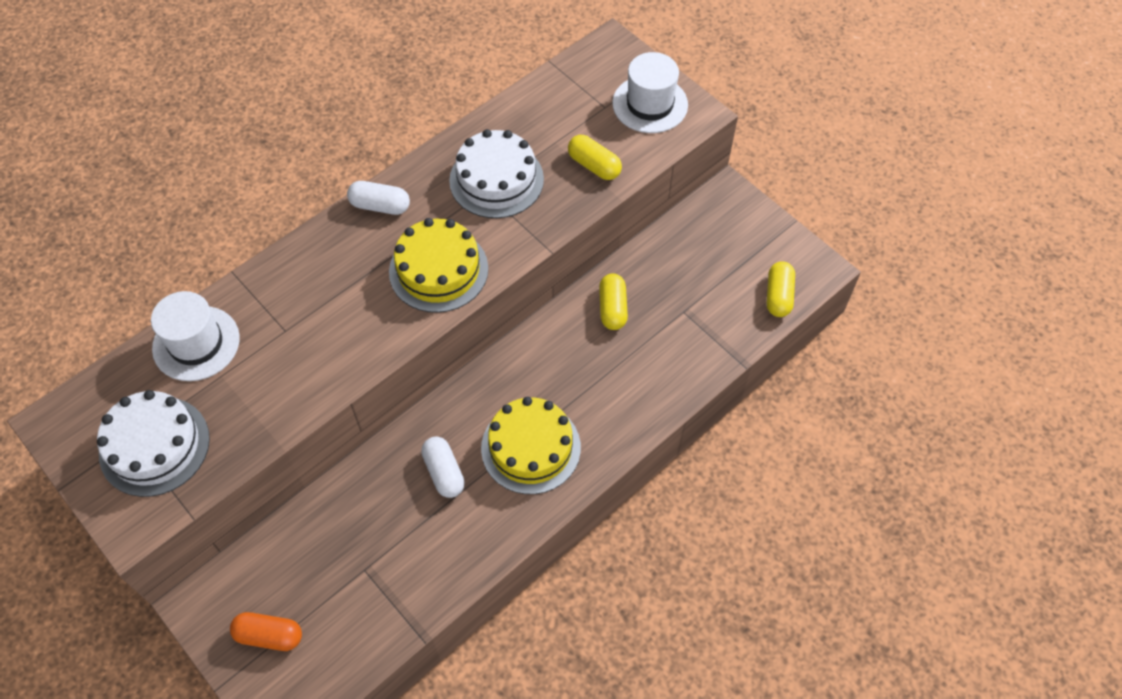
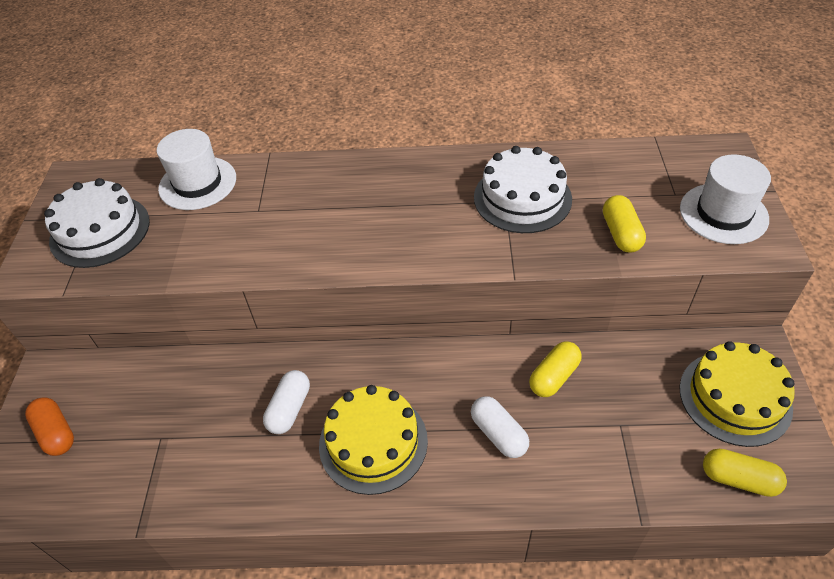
camera: 45 degrees right, 10 degrees down
white capsule [347,181,410,215] -> white capsule moved to [471,396,529,458]
yellow cake [389,218,488,313] -> yellow cake moved to [679,341,795,447]
yellow capsule [767,261,795,317] -> yellow capsule turned 60 degrees clockwise [703,449,787,497]

